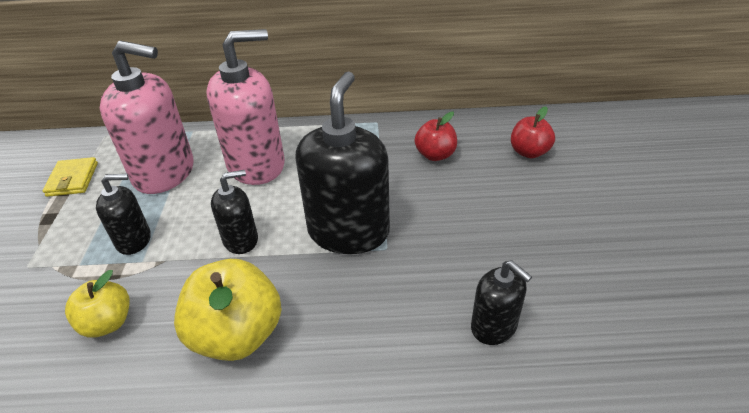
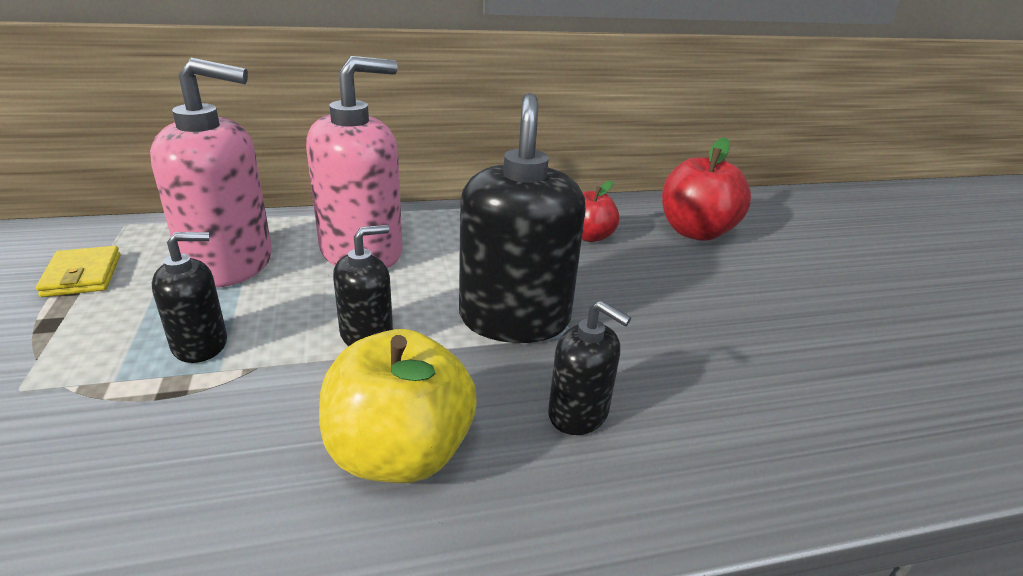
camera: 15 degrees left, 10 degrees down
yellow apple [65,270,130,338] -> none
black soap dispenser [471,260,532,345] -> black soap dispenser moved to [548,301,631,435]
red apple [511,107,555,158] -> red apple [662,137,751,241], size x1.67

